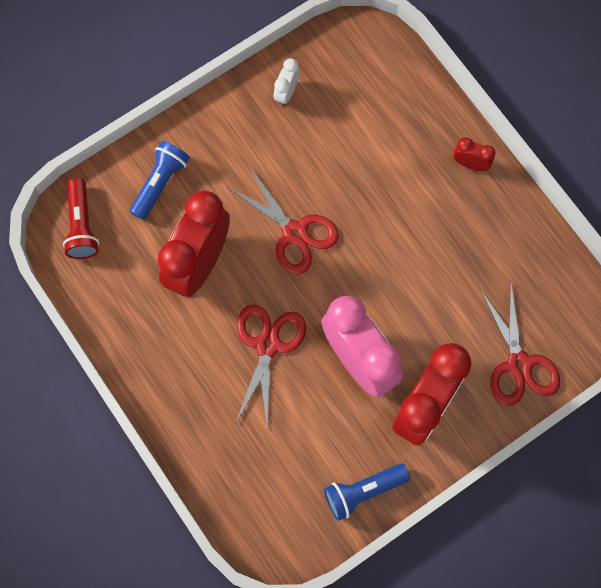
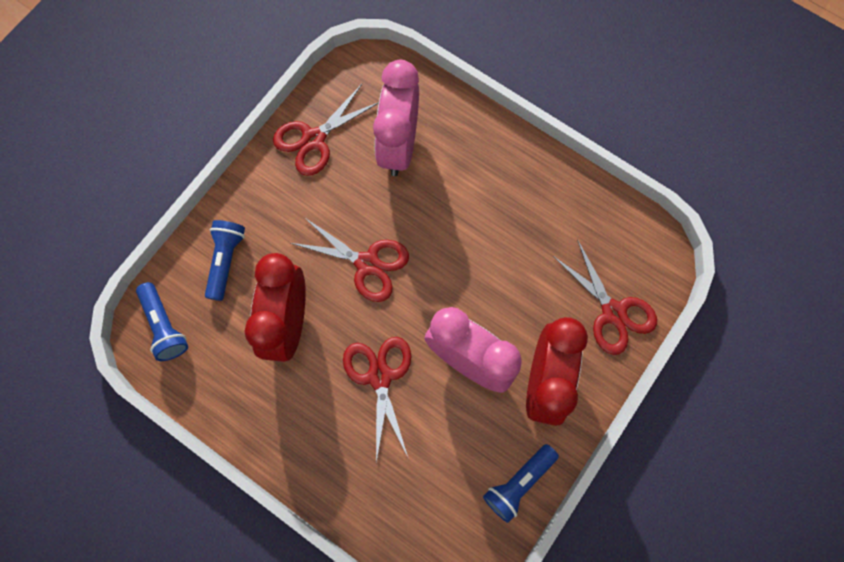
camera: 20 degrees left, 0 degrees up
red flashlight [63,178,99,259] -> blue flashlight [136,282,188,361]
white clock [274,58,300,106] -> red scissors [273,84,379,176]
red clock [453,137,495,171] -> none
none -> pink clock [373,60,419,176]

